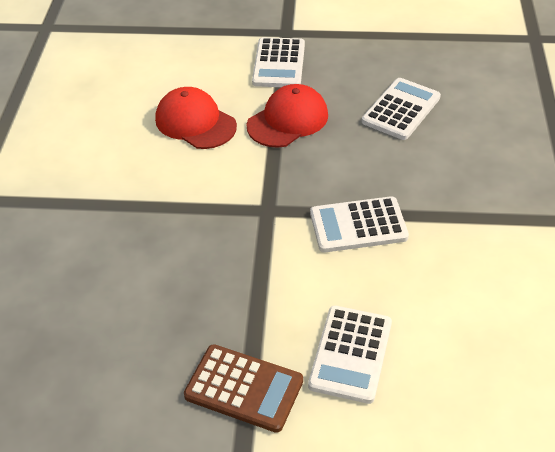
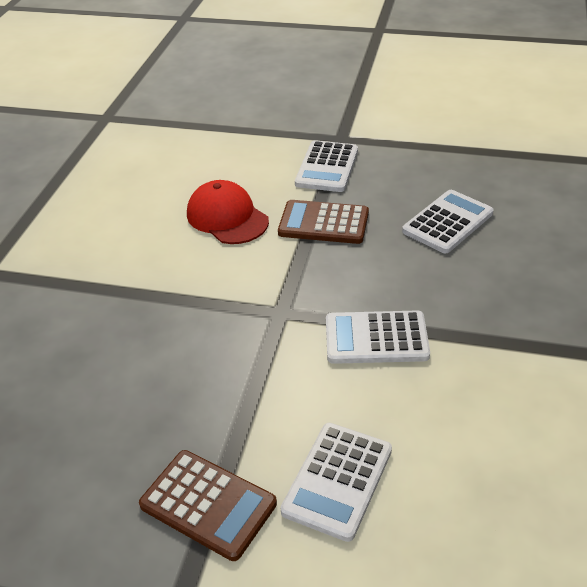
camera: 10 degrees right, 5 degrees down
red cap [246,84,328,148] -> brown calculator [278,200,369,244]

